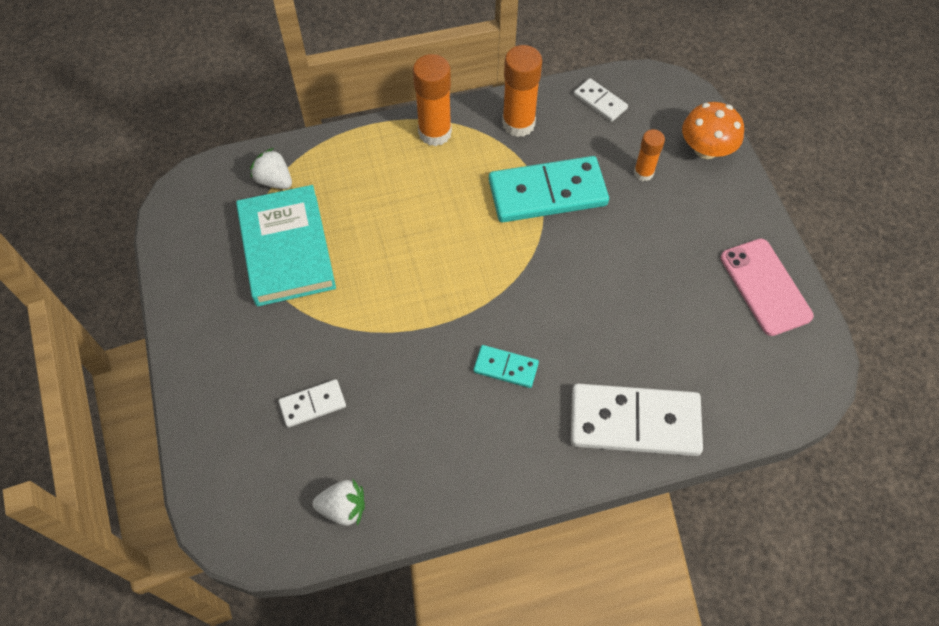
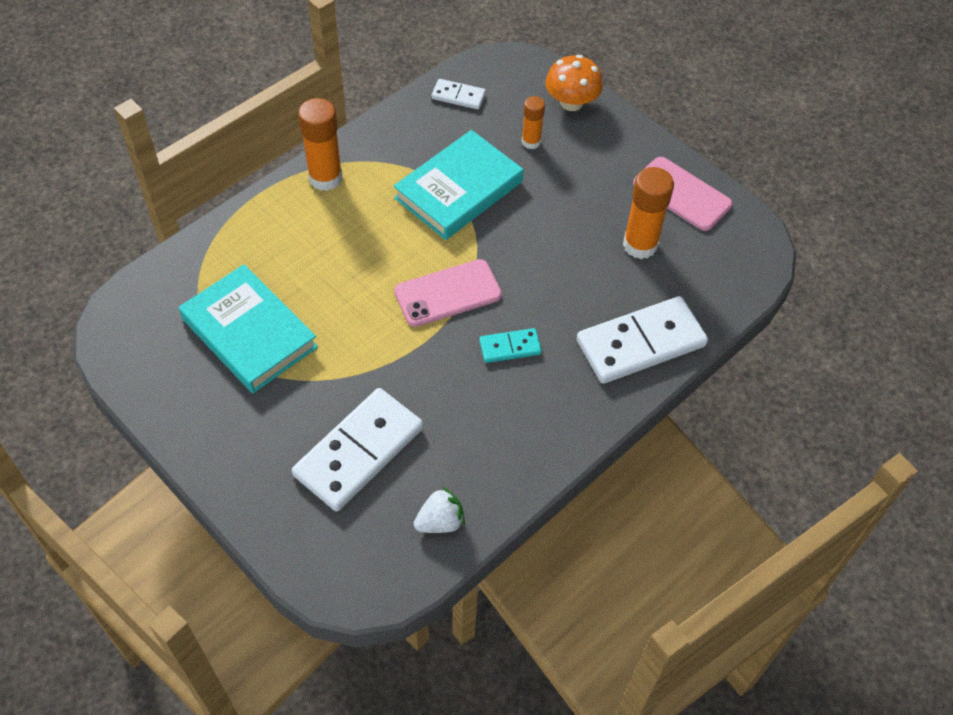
camera: 30 degrees left, 5 degrees down
white strawberry [250,148,292,189] -> none
white domino [279,379,346,428] -> white domino [292,388,423,511], size x2.05
turquoise domino [489,156,609,222] -> turquoise book [394,130,523,240]
orange glue stick [502,45,542,137] -> orange glue stick moved to [623,167,674,259]
none -> pink phone [394,259,502,327]

